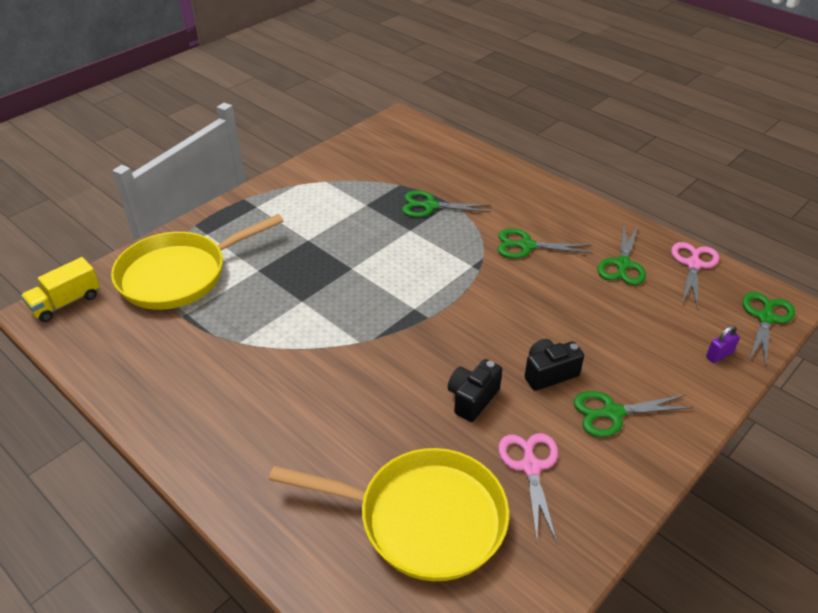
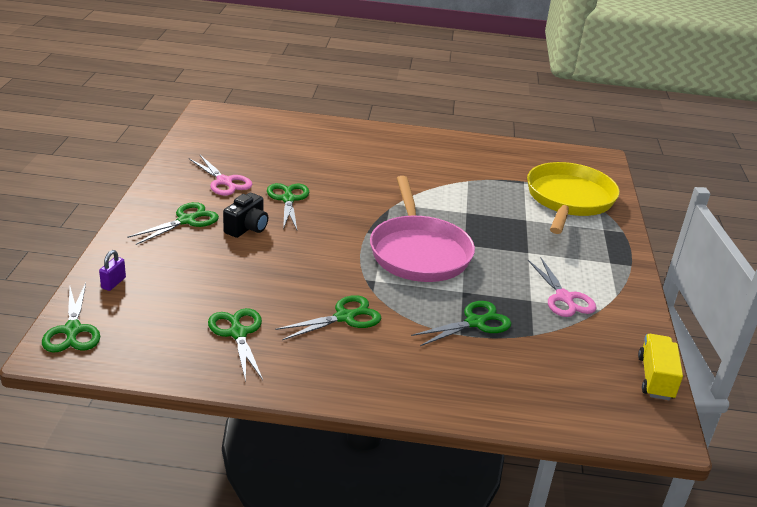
camera: 140 degrees right, 10 degrees down
yellow truck [21,257,100,322] -> yellow truck moved to [638,334,683,400]
yellow pan [269,448,509,581] -> none
black camera [448,359,502,422] -> green scissors [267,183,309,230]
pink scissors [671,242,719,307] -> pink scissors moved to [528,258,596,317]
none -> pink pan [370,176,475,282]

